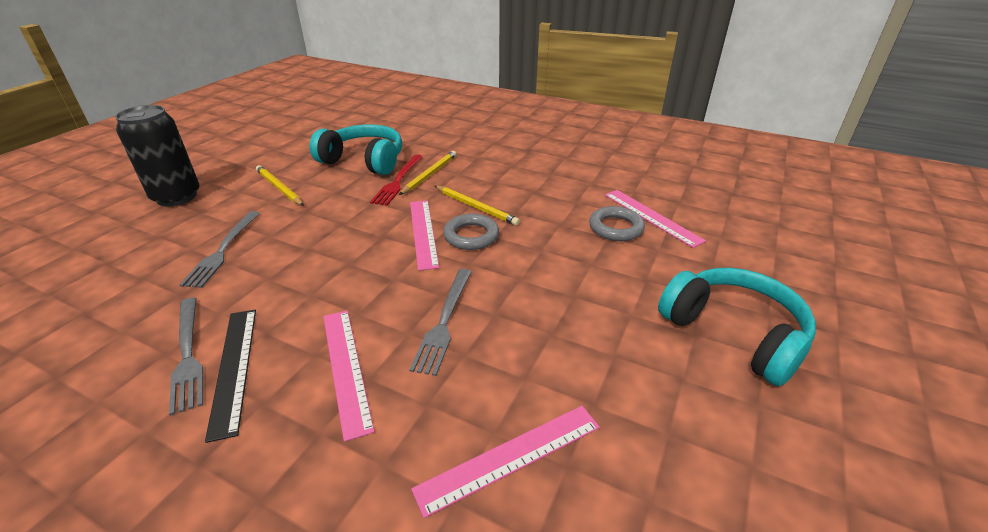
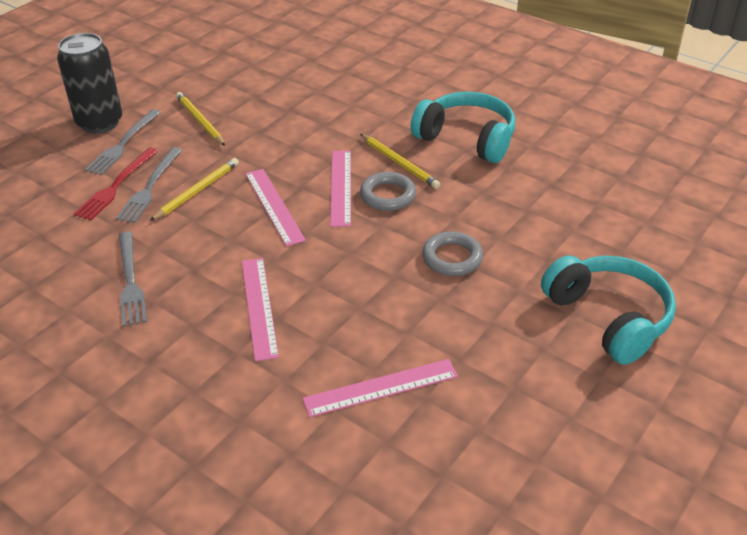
camera: 10 degrees right, 5 degrees up
black ruler [205,310,256,443] -> none
turquoise headphones [310,124,402,175] -> turquoise headphones moved to [410,92,515,163]
red fork [370,154,423,206] -> red fork moved to [74,148,158,220]
yellow pencil [399,151,456,195] -> yellow pencil moved to [150,158,239,221]
grey fork [409,269,472,376] -> grey fork moved to [85,109,161,175]
grey ring [589,206,645,241] -> grey ring moved to [422,231,483,276]
pink ruler [605,190,706,248] -> pink ruler moved to [245,169,306,246]

